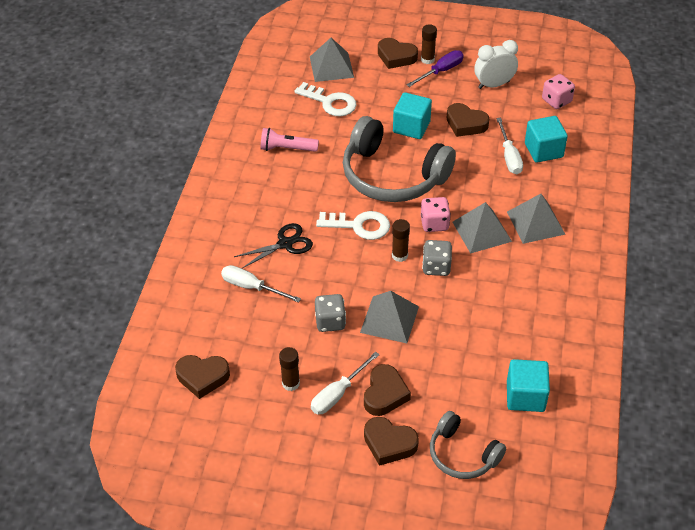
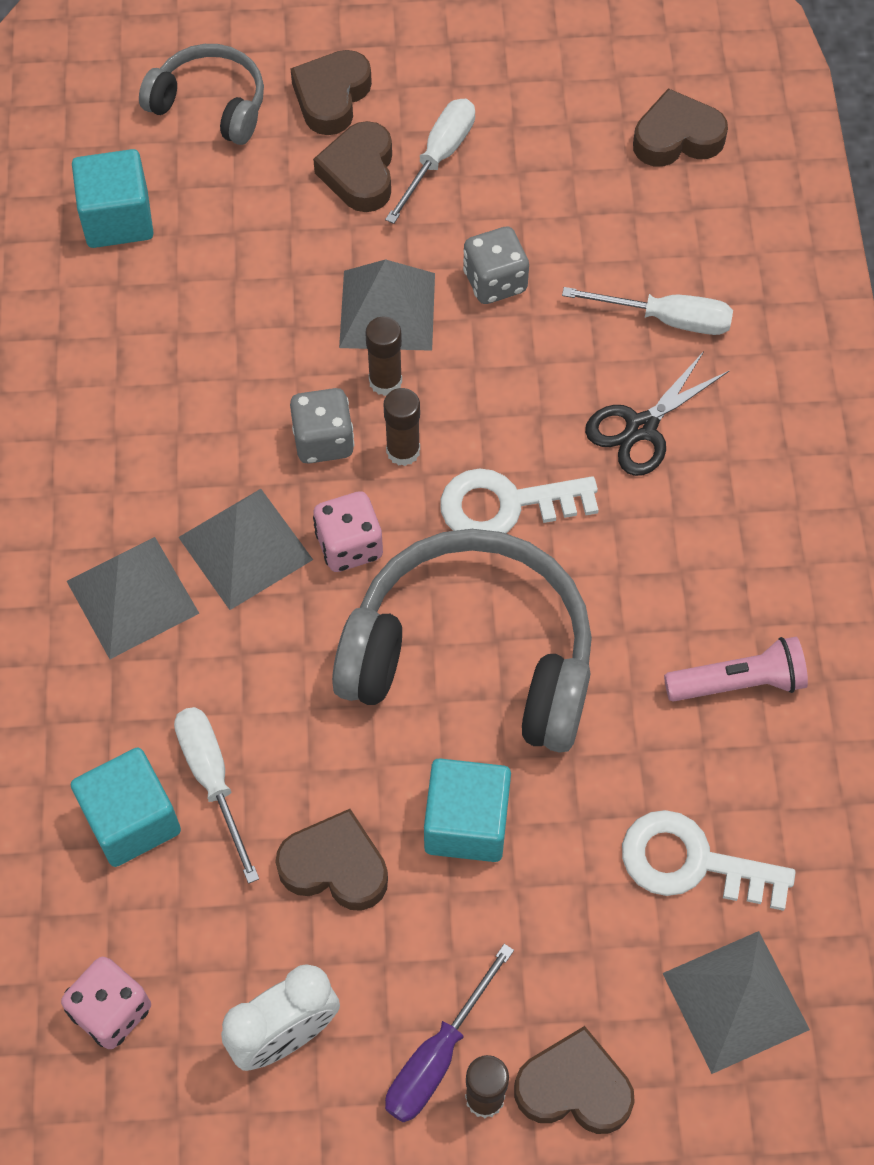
camera: 165 degrees right, 15 degrees up
brown glue stick [279,347,300,391] -> brown glue stick moved to [365,317,402,396]
brown heart [364,417,419,466] -> brown heart turned 75 degrees counterclockwise [291,50,372,135]

